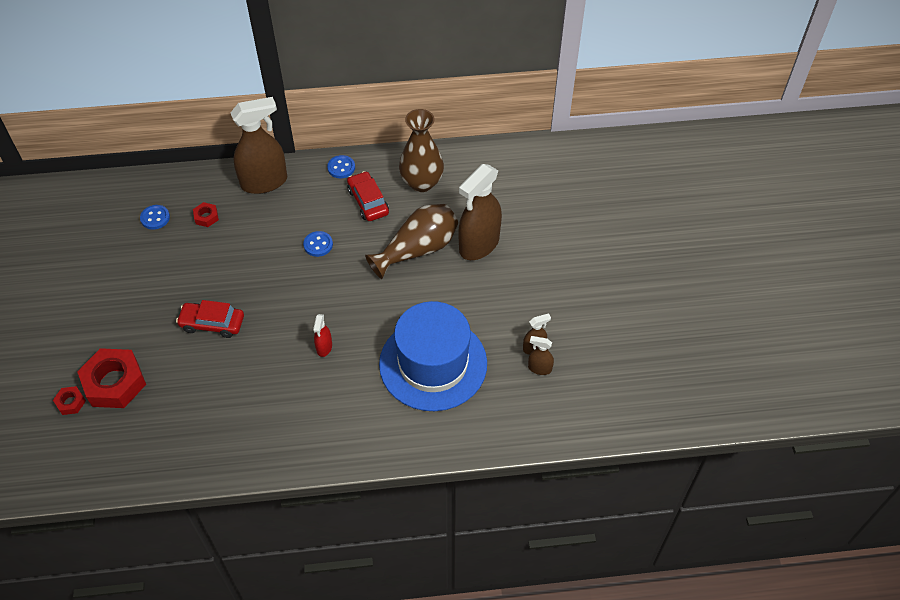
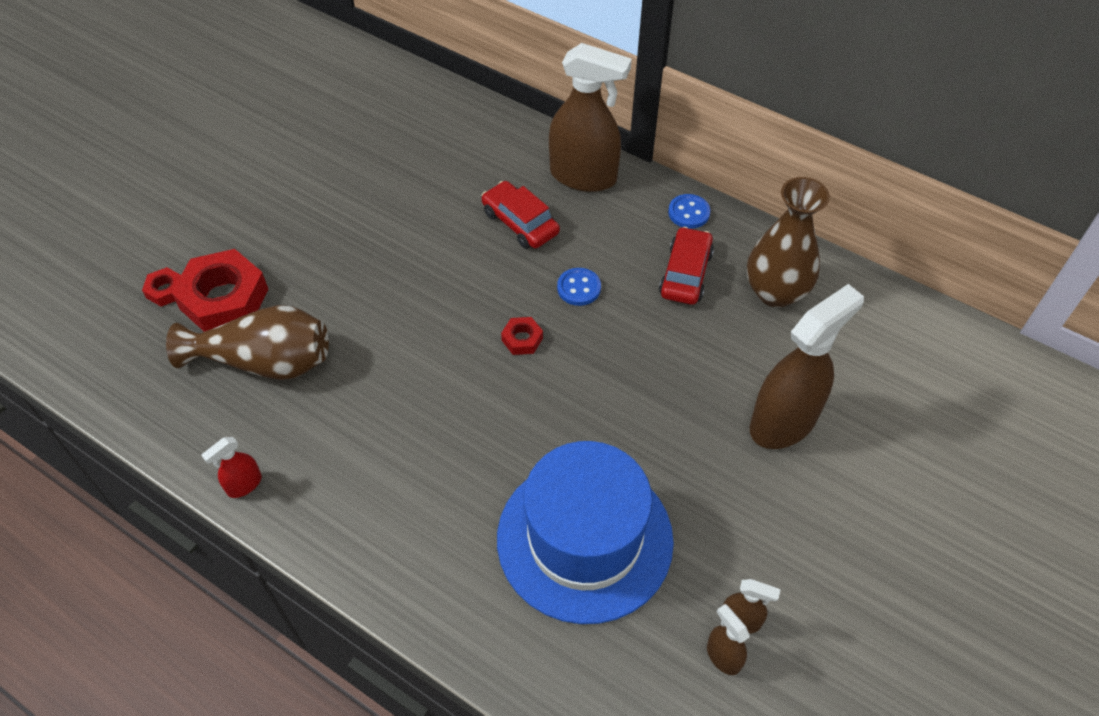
camera: 40 degrees right, 0 degrees up
blue button [140,205,170,230] -> none
red car [176,300,244,338] -> red car moved to [482,181,560,249]
red nut [193,202,219,227] -> red nut moved to [501,317,543,355]
red spray bottle [313,314,332,357] -> red spray bottle moved to [201,437,262,498]
brown vase [365,204,458,279] -> brown vase moved to [166,305,329,380]
brown spray bottle [458,164,502,260] -> brown spray bottle turned 150 degrees clockwise [750,284,864,449]

